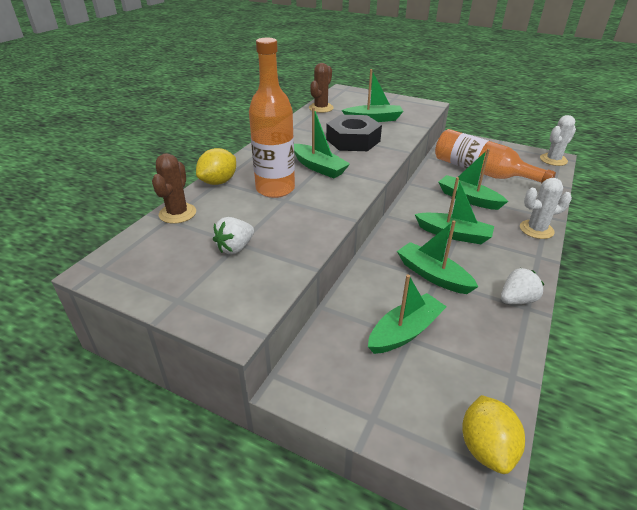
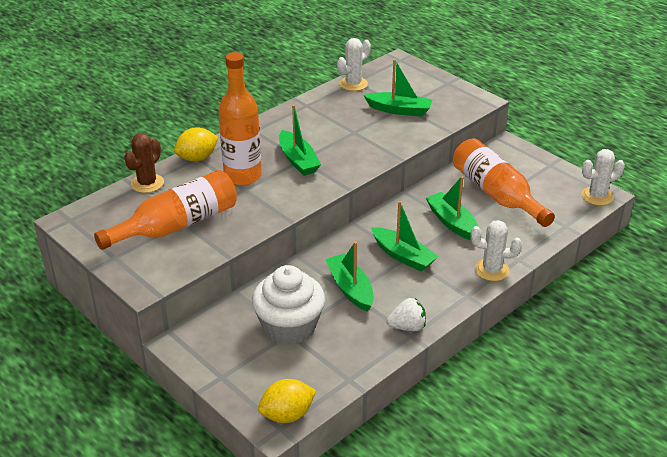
camera: 20 degrees right, 0 degrees up
white strawberry [213,217,254,254] -> orange bottle [94,170,237,250]
brown cactus [309,63,334,113] -> white cactus [337,38,371,91]
black nut [326,115,382,151] -> none
green boat [368,275,447,354] -> white cupcake [252,265,325,345]
yellow lemon [462,395,525,474] -> yellow lemon turned 45 degrees clockwise [258,379,316,423]

